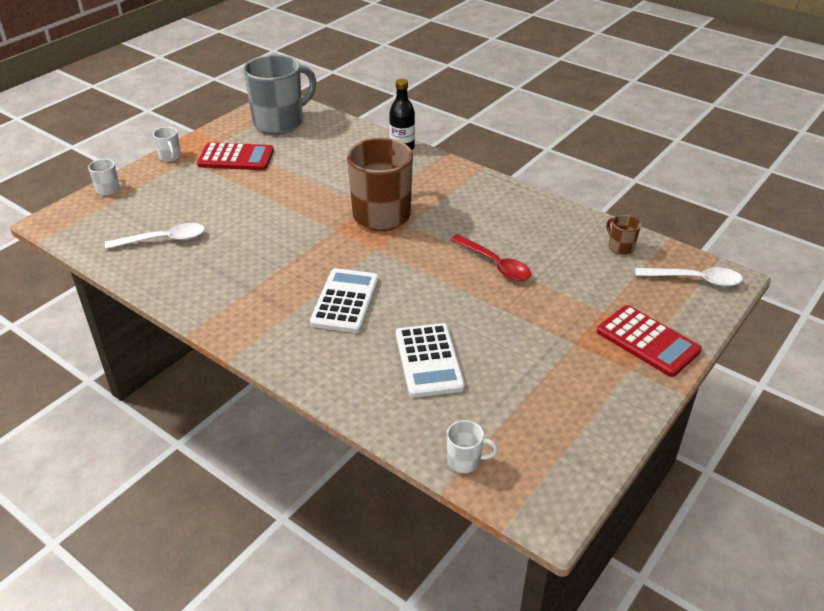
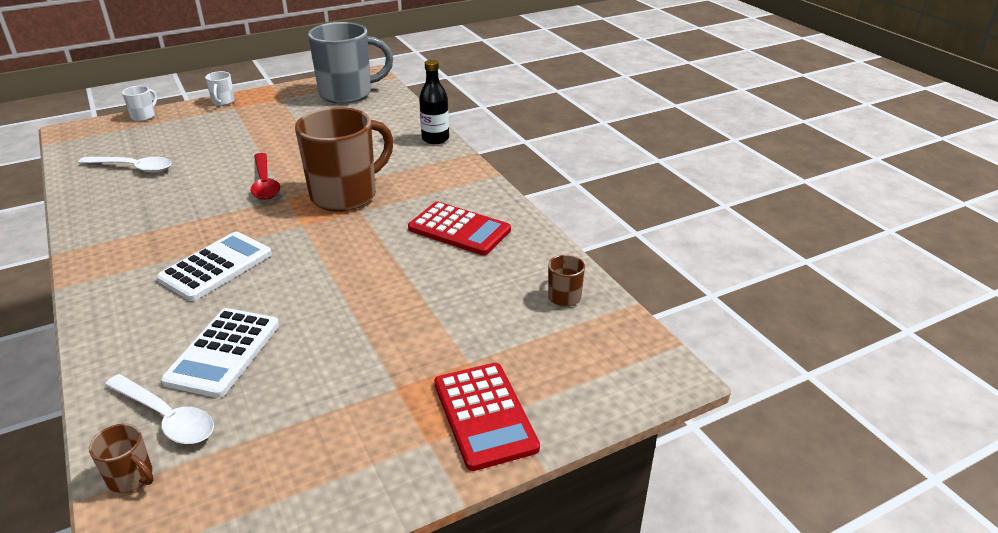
camera: 25 degrees right, 5 degrees down
red calculator [197,142,274,170] -> red calculator moved to [408,202,511,255]
white mug [447,420,498,473] -> brown mug [89,424,154,493]
red spoon [450,234,531,281] -> red spoon moved to [250,153,280,200]
white spoon [635,267,743,287] -> white spoon moved to [105,374,214,444]

